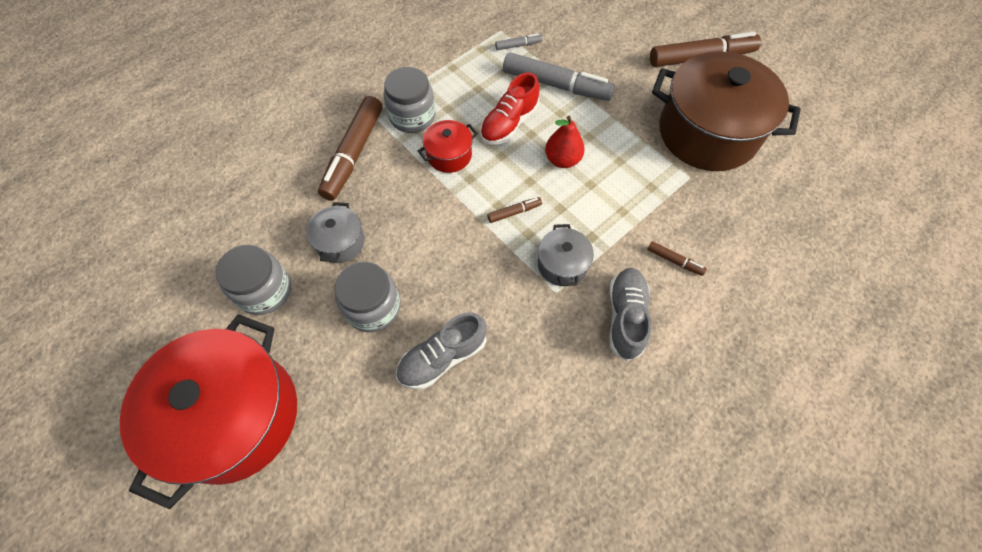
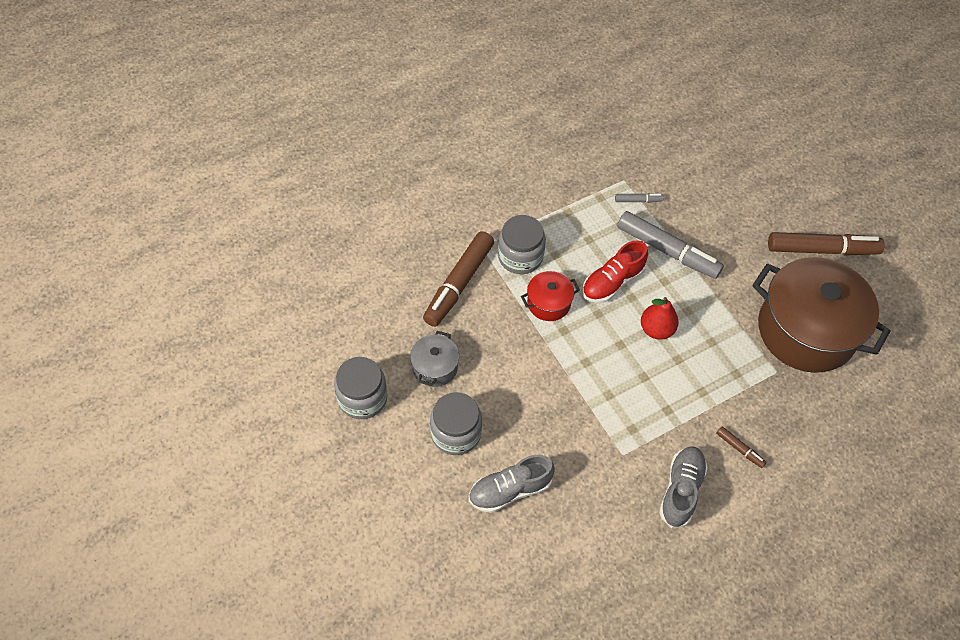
camera: 10 degrees right, 5 degrees down
red pot [120,315,297,509] -> none
brown marker [487,197,542,223] -> none
grey pot [538,224,594,286] -> none

